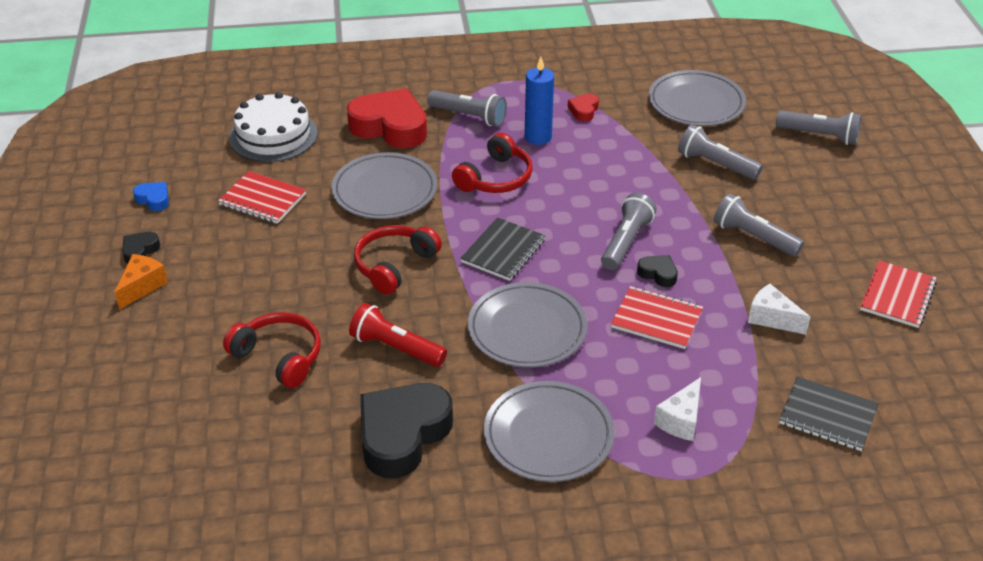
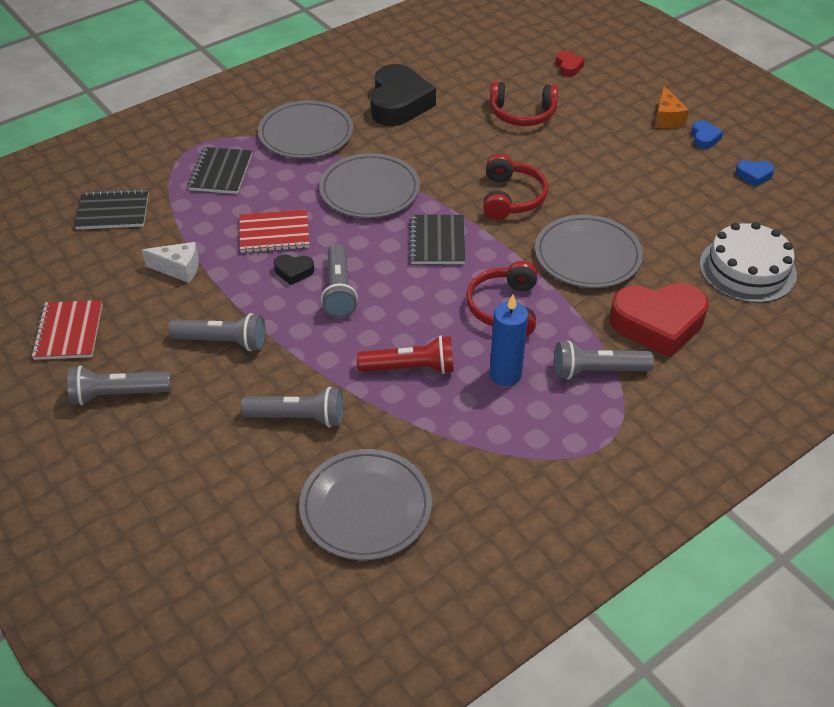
camera: 150 degrees right, 5 degrees up
black heart [122,232,160,264] -> blue heart [691,120,723,149]
red notebook [218,171,306,224] -> none
red flashlight [349,303,447,367] -> red flashlight moved to [357,335,454,374]
red heart [568,93,599,122] -> red heart moved to [556,51,585,77]
white cheese [654,377,701,441] -> black notebook [187,147,252,194]
grey flashlight [776,111,861,145] -> grey flashlight moved to [67,366,171,405]

